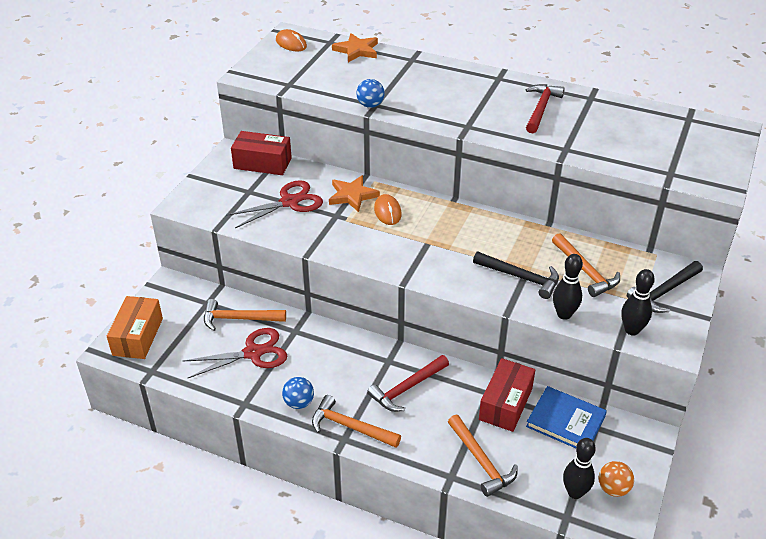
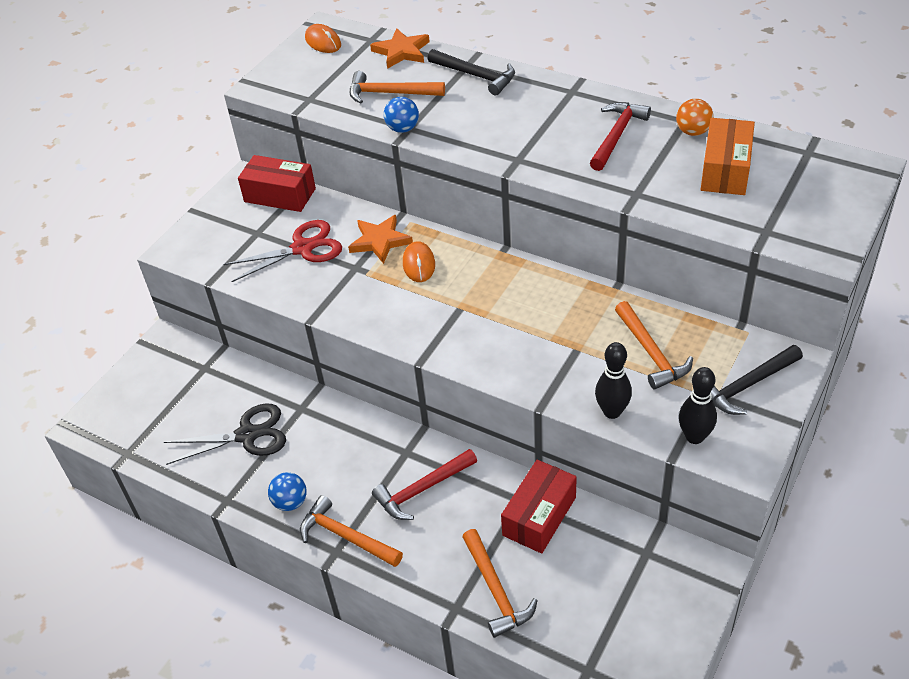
camera: 10 degrees right, 5 degrees up
orange box [107,296,163,359] -> orange box moved to [701,118,755,195]
red scissors [183,328,287,379] -> black scissors [164,404,286,465]
orange hammer [204,299,286,331] -> orange hammer moved to [350,71,445,104]
black hammer [473,252,559,299] -> black hammer moved to [428,49,515,95]
blue book [526,386,607,448] -> none
black bowling pin [563,438,596,499] -> none
orange ball [599,461,634,497] -> orange ball moved to [676,99,714,136]

